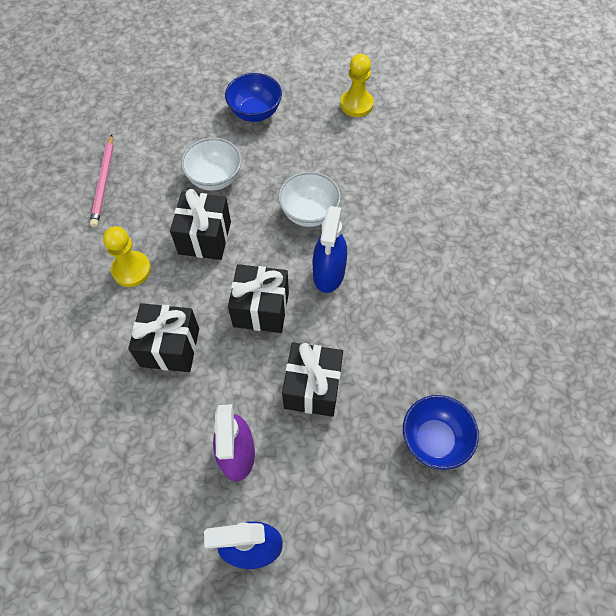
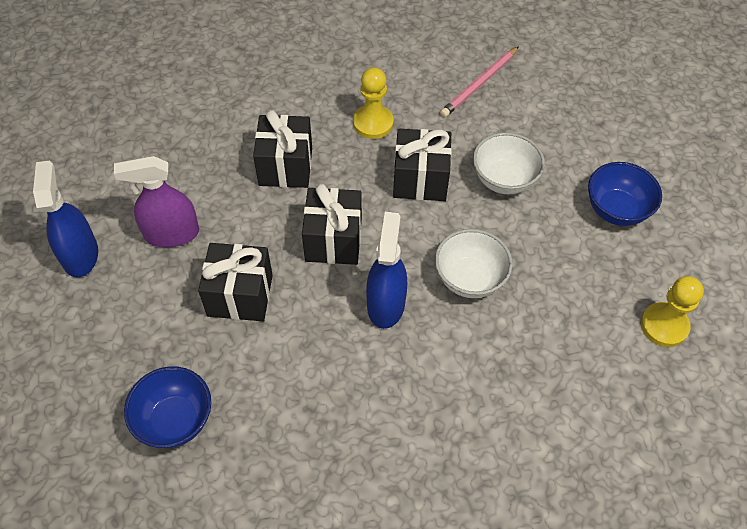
camera: 85 degrees right, 5 degrees down
pink pencil [90,134,114,227] -> pink pencil turned 45 degrees counterclockwise [440,46,519,117]
blue spray bottle [313,206,347,293] -> blue spray bottle turned 90 degrees clockwise [366,212,407,329]

